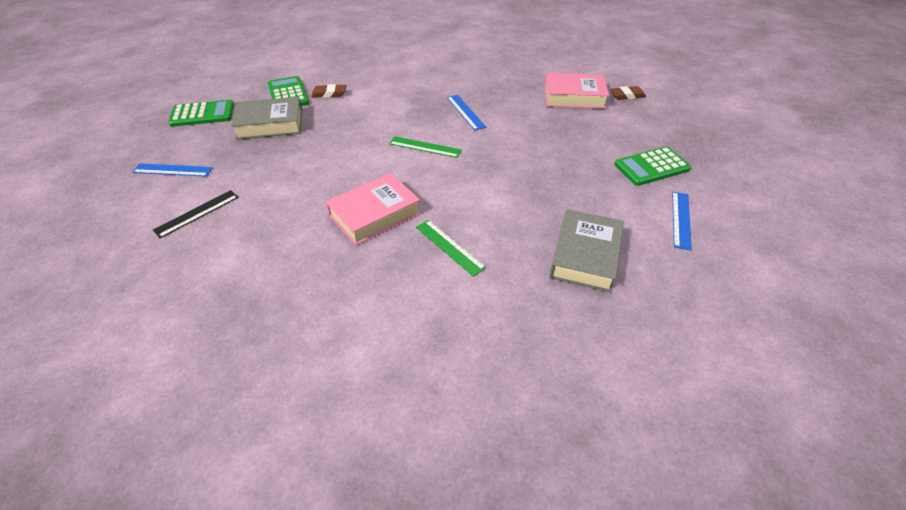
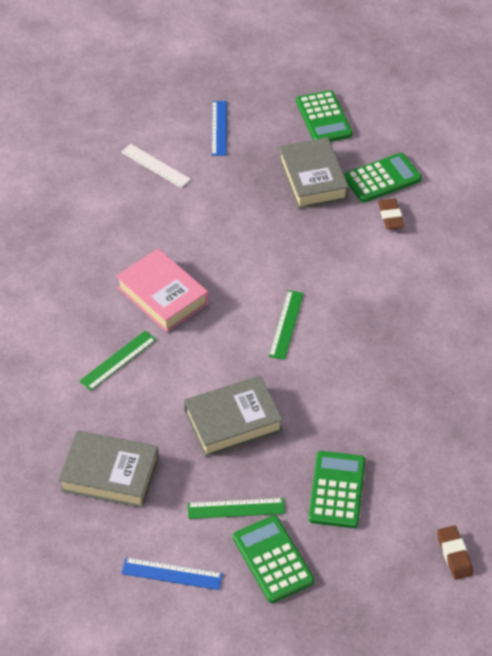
camera: 85 degrees right, 5 degrees up
black ruler [153,190,239,238] -> white ruler [121,144,191,188]
blue ruler [447,95,486,130] -> none
pink book [544,73,609,109] -> none
none -> grey book [184,375,283,457]
none -> green ruler [188,498,285,519]
none -> green calculator [309,451,365,528]

